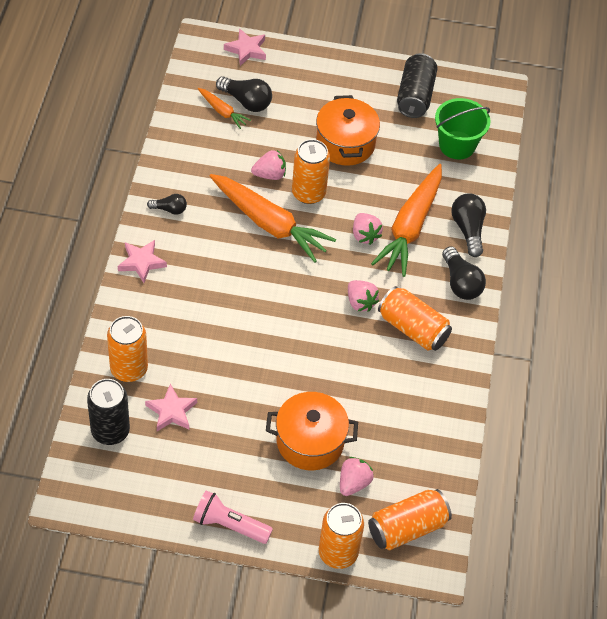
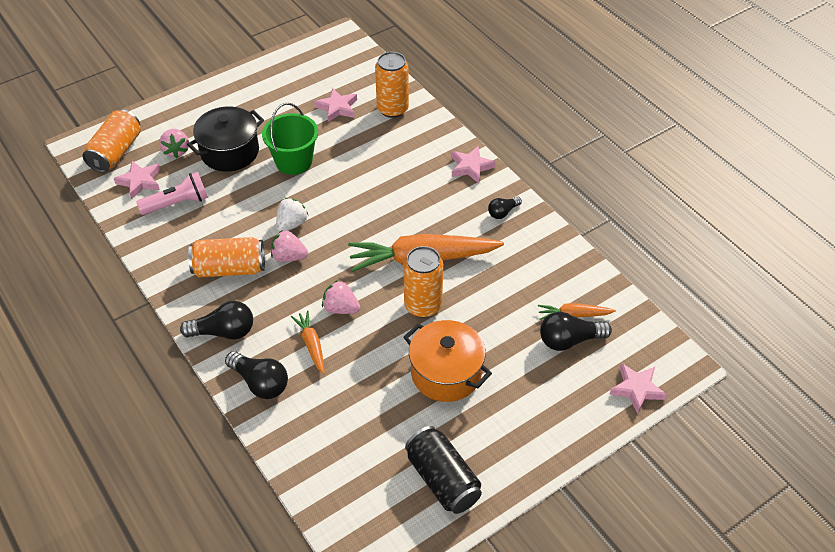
camera: 140 degrees right, 5 degrees down
black can [87,379,130,445] -> none
pink flashlight [193,490,273,544] -> pink flashlight moved to [136,172,208,215]
pink strawberry [251,150,286,180] -> none
orange pot [266,392,358,470] -> black pot [187,107,264,171]
orange can [319,503,364,569] -> none
orange carrot [371,164,442,277] -> orange carrot [291,311,324,374], size x0.48
green bucket [435,98,491,159] -> green bucket moved to [262,103,318,175]
black light bulb [442,246,486,300] -> black light bulb turned 150 degrees clockwise [180,301,253,340]
none -> pink star [114,161,160,199]
none -> white strawberry [276,198,308,232]

